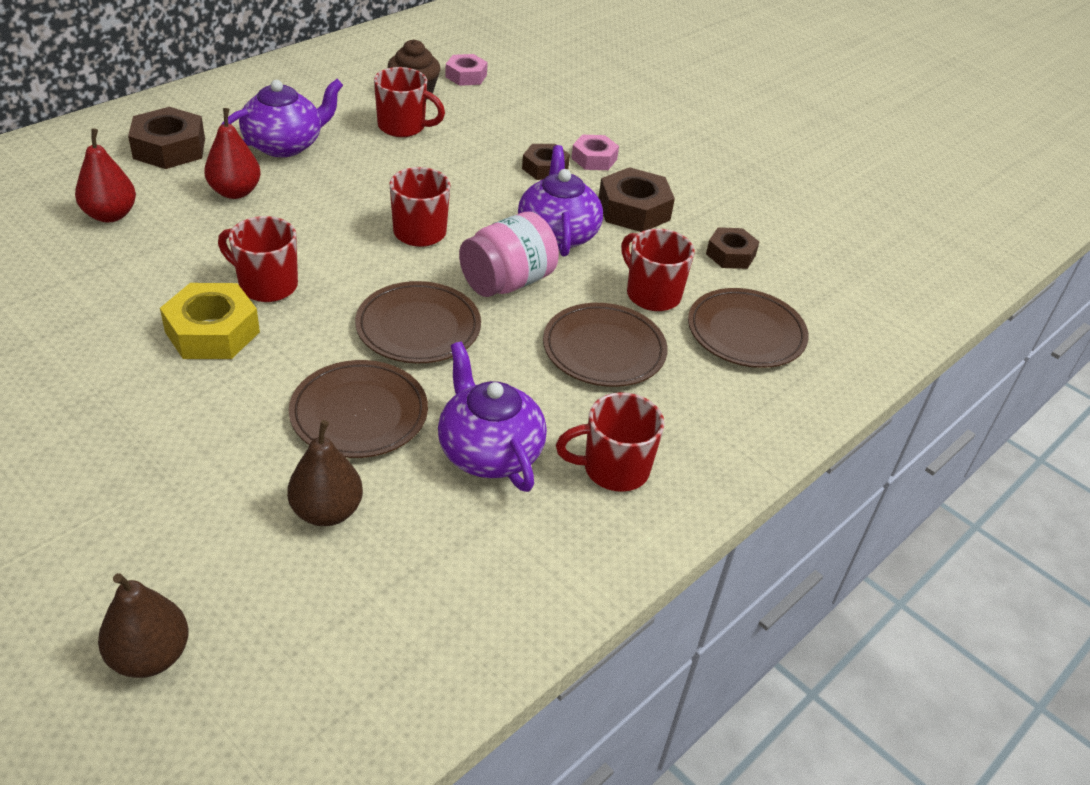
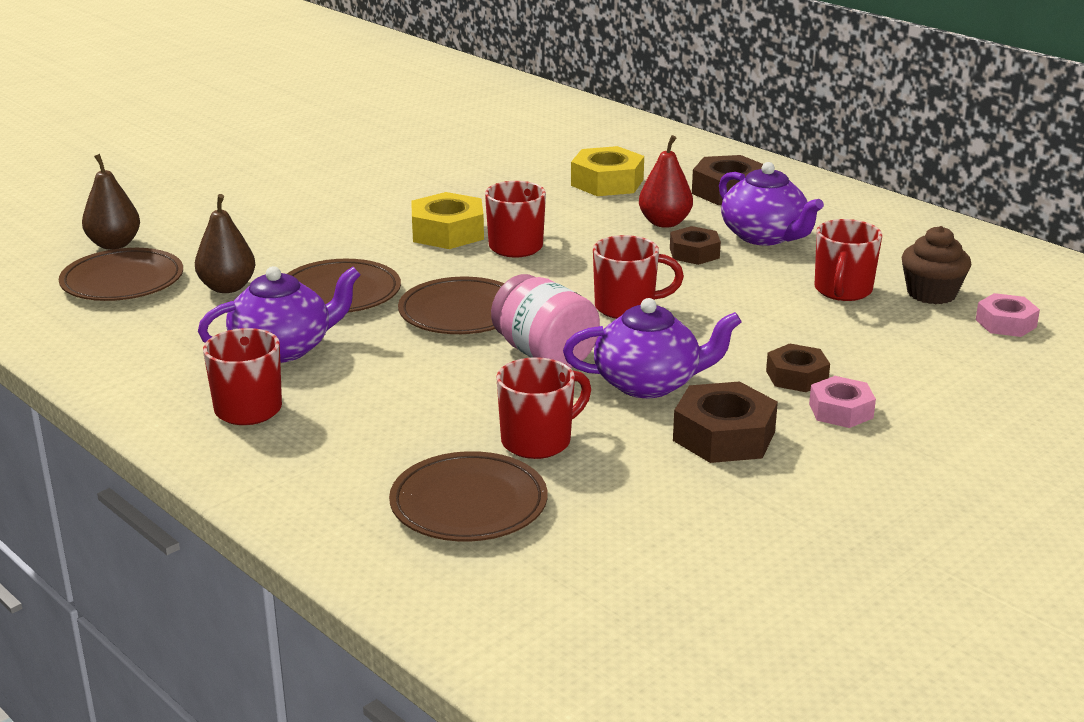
camera: 95 degrees right, 15 degrees down
red pear [75,128,136,222] -> yellow nut [571,146,644,196]
brown plate [543,303,668,387] -> brown plate moved to [59,248,183,301]
brown nut [706,227,759,269] -> brown nut moved to [670,226,721,265]

